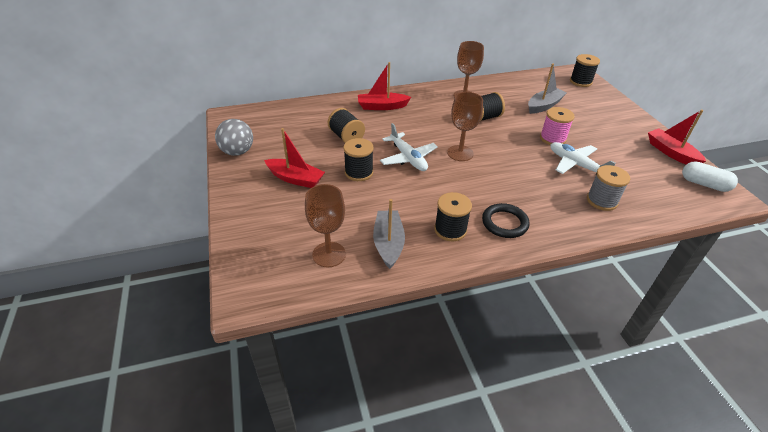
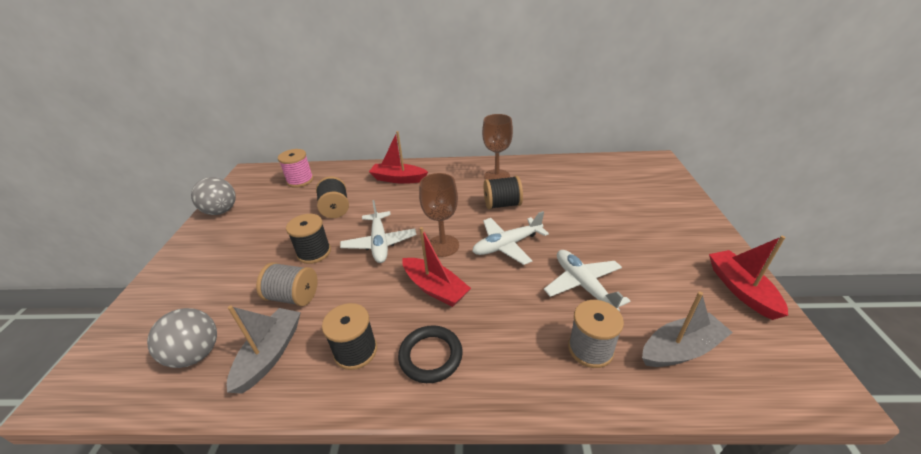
camera: 20 degrees right, 5 degrees down
red boat [264,128,325,188] -> red boat moved to [403,227,471,307]
brown goblet [305,184,346,267] -> grey ball [147,308,217,368]
grey boat [528,64,567,114] -> grey boat moved to [642,292,733,367]
pink spool [540,107,575,145] -> pink spool moved to [278,149,314,188]
black spool [570,54,600,87] -> none
white capsule [682,161,738,192] -> none
none -> grey spool [256,262,317,306]
none -> white plane [472,211,549,265]

